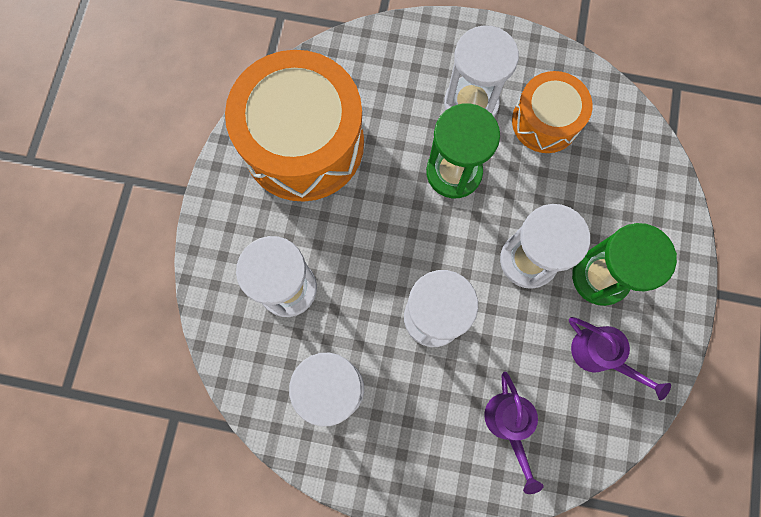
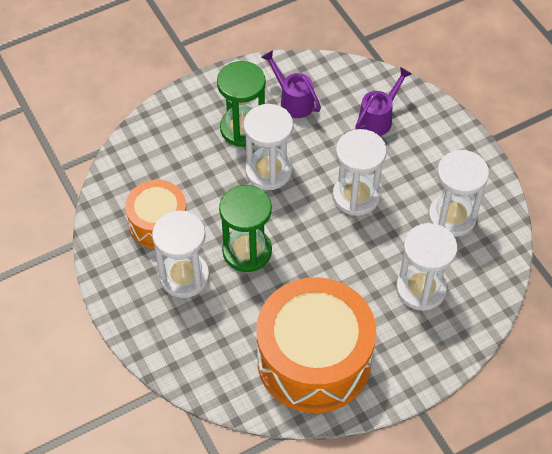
camera: 130 degrees left, 20 degrees down
purple watering can [569,317,671,401] -> purple watering can turned 45 degrees counterclockwise [261,50,321,118]

